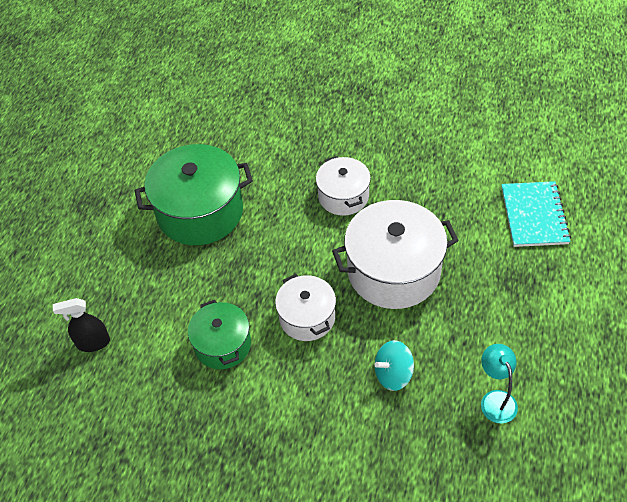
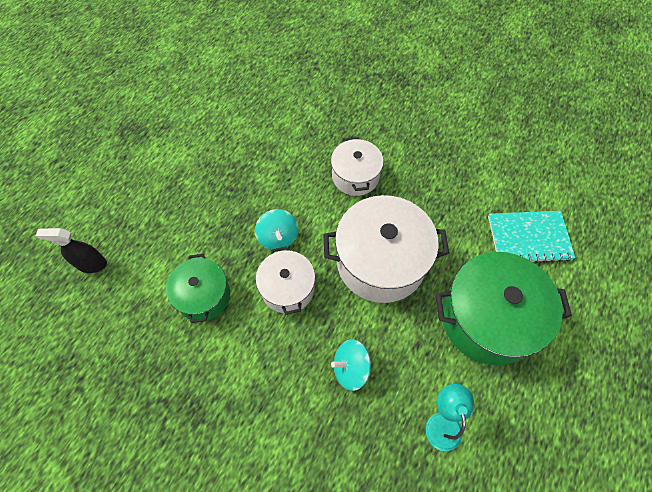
camera: 10 degrees right, 10 degrees up
green pot [135,144,253,245] -> green pot moved to [435,252,572,366]
turquoise notebook [501,181,571,247] -> turquoise notebook turned 75 degrees clockwise [488,211,575,263]
none -> turquoise spinning top [255,209,298,250]

